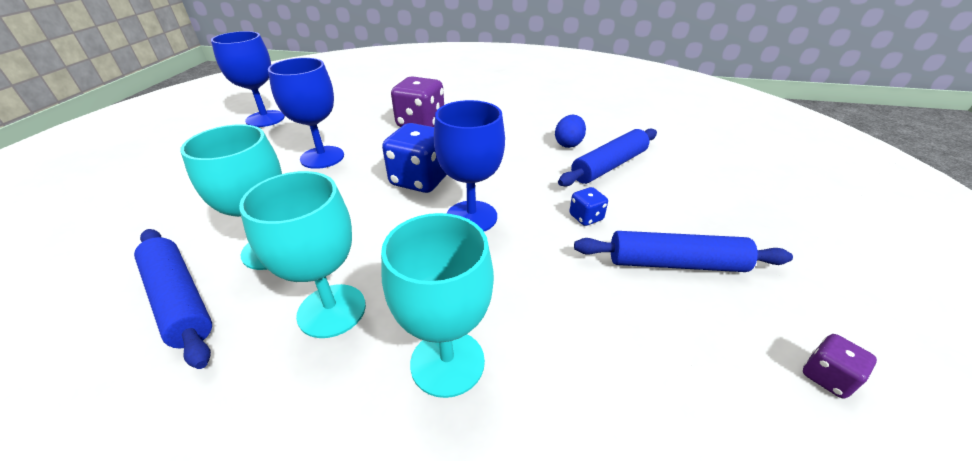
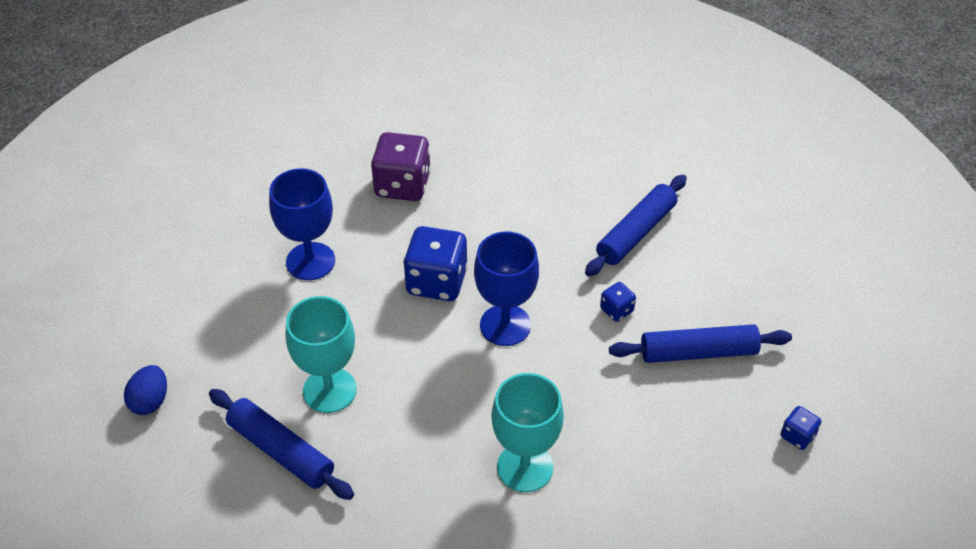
camera: 10 degrees left, 10 degrees up
blue goblet [211,31,285,127] -> none
turquoise goblet [239,171,366,338] -> none
blue egg [555,115,586,148] -> blue egg moved to [124,365,167,415]
purple dice [803,334,877,398] -> blue dice [780,406,821,450]

